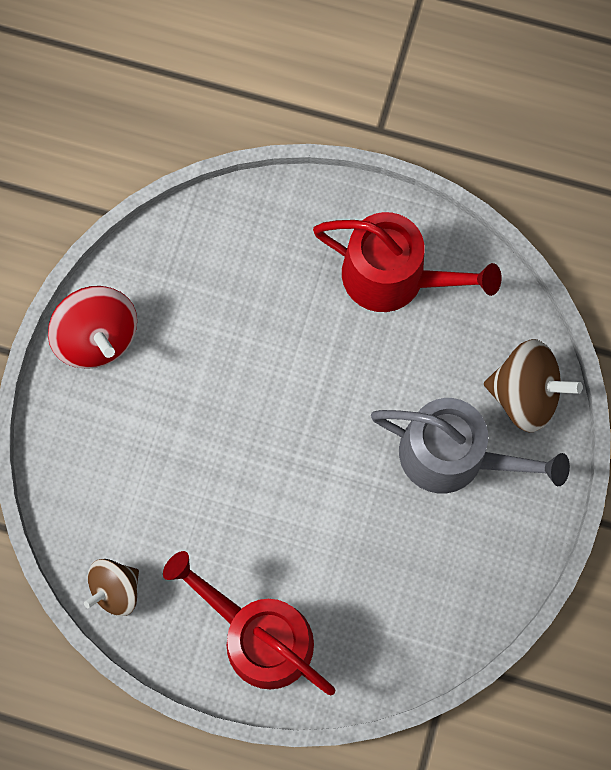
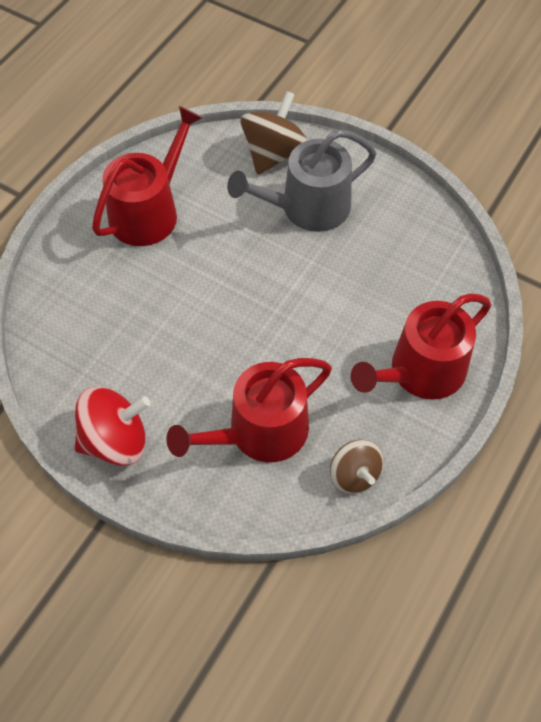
camera: 75 degrees left, 15 degrees down
grey watering can [371,398,570,493] -> grey watering can turned 150 degrees counterclockwise [227,129,377,232]
none -> red watering can [166,358,332,462]

